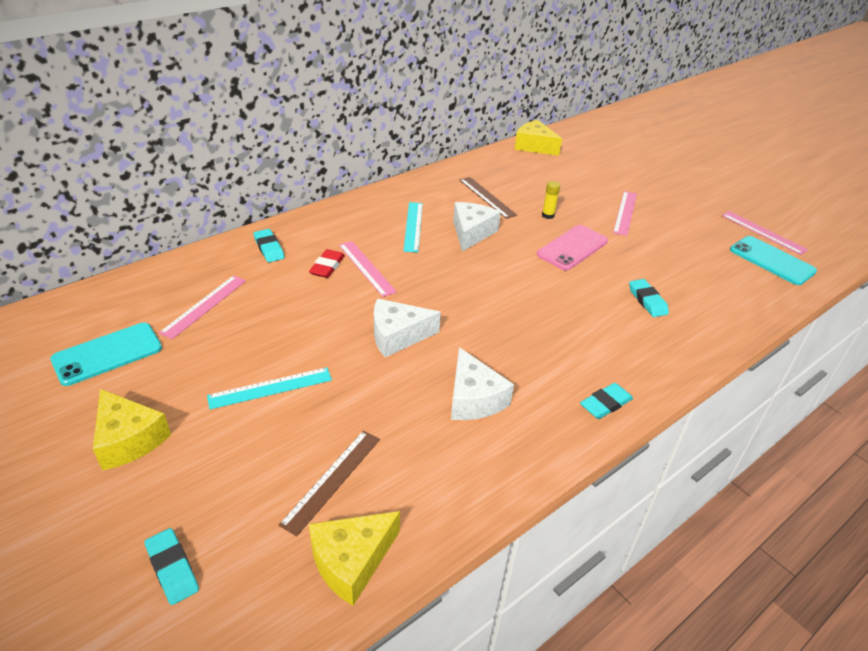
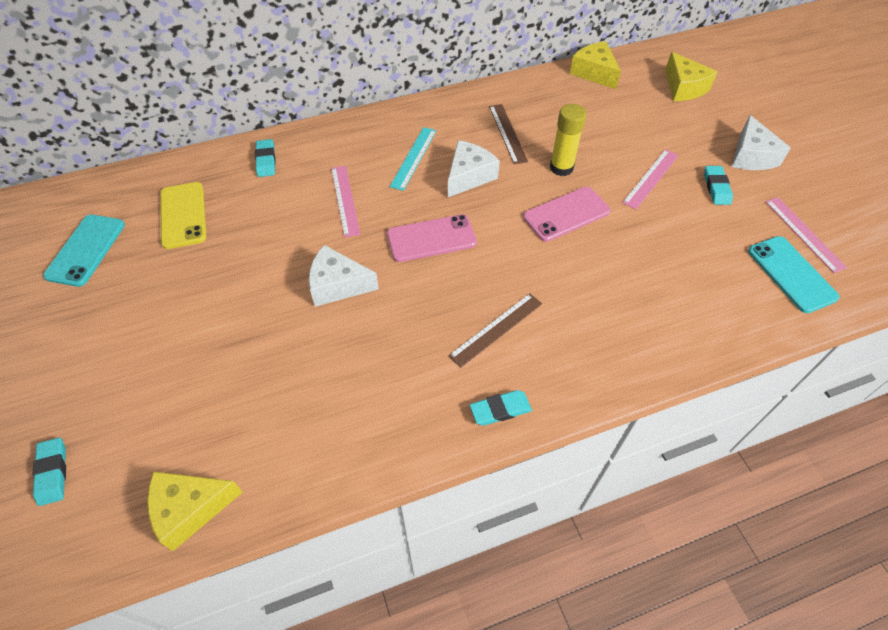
camera: 20 degrees right, 15 degrees up
turquoise phone [50,323,162,386] -> turquoise phone turned 60 degrees counterclockwise [43,215,125,287]
yellow cheese [93,389,171,471] -> yellow cheese moved to [665,52,718,101]
pink ruler [159,275,246,339] -> yellow phone [160,182,207,249]
turquoise ruler [207,367,332,409] -> none
brown ruler [279,430,380,537] -> brown ruler moved to [448,293,542,368]
red eraser [309,249,345,278] -> none
white cheese [451,347,514,420] -> white cheese moved to [732,115,791,170]
yellow glue stick [542,181,560,219] -> yellow glue stick [550,104,587,176], size x1.75
turquoise eraser [629,279,669,317] -> turquoise eraser moved to [704,166,733,205]
none -> pink phone [387,214,477,262]

